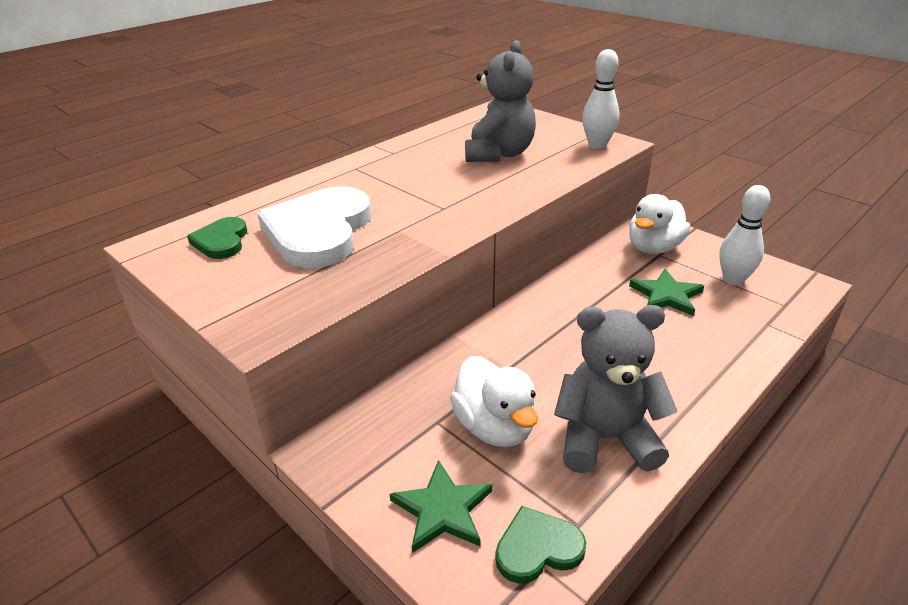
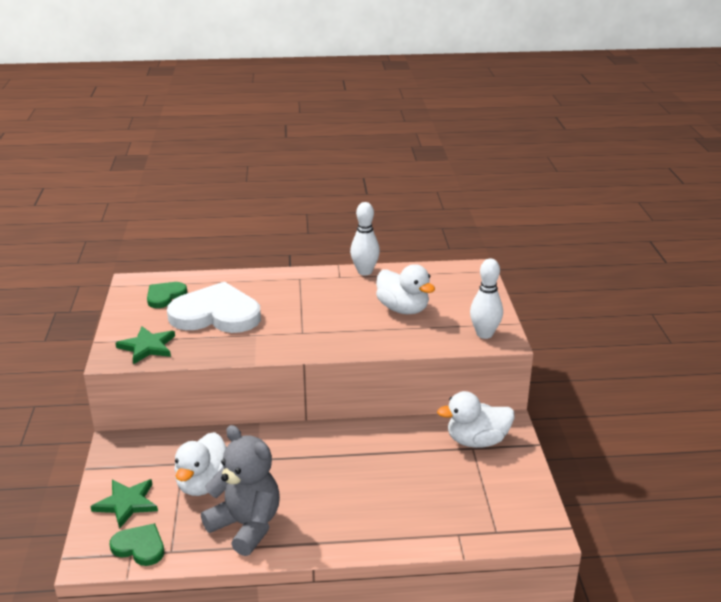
camera: 40 degrees right, 5 degrees down
white heart [257,187,371,268] -> white heart turned 45 degrees clockwise [167,282,261,333]
grey teddy bear [465,40,536,162] -> white duck [376,264,435,314]
green star [629,269,704,316] -> green star moved to [116,326,175,364]
white bowling pin [719,185,770,286] -> white bowling pin moved to [350,202,380,275]

